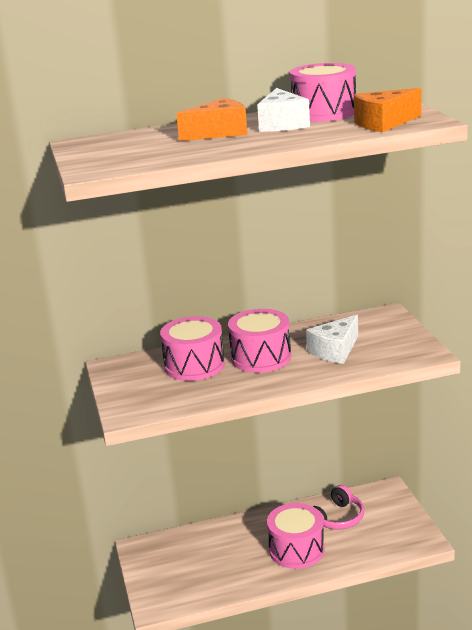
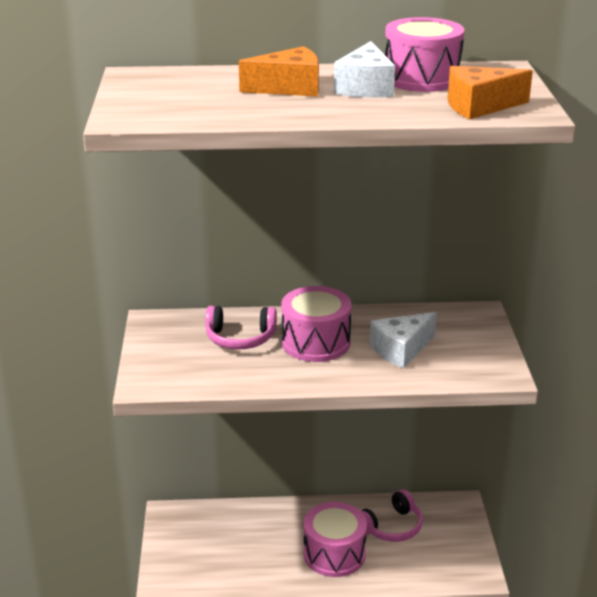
camera: 10 degrees right, 5 degrees up
pink drum [160,316,225,381] -> pink headphones [205,306,277,349]

